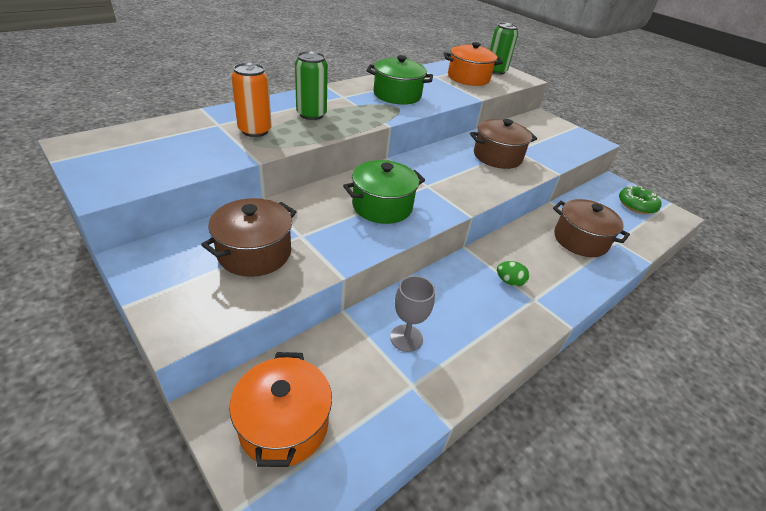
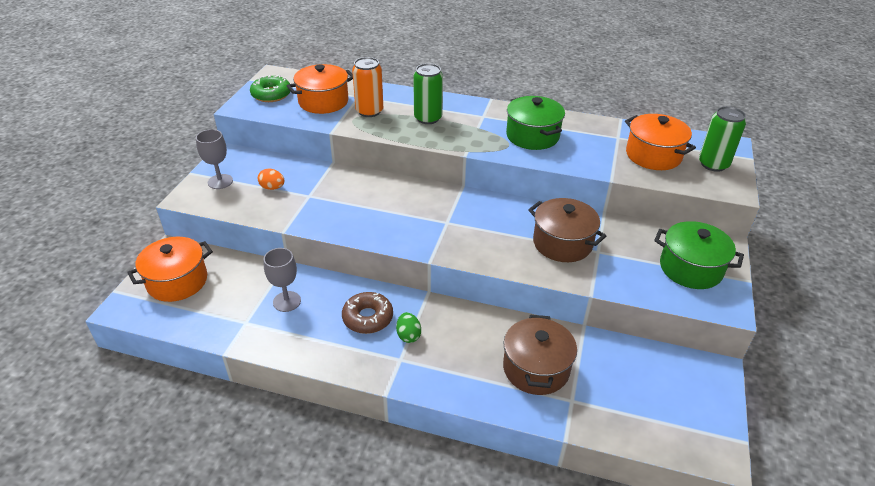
camera: 60 degrees right, 0 degrees up
brown pot [201,198,296,277] -> orange egg [258,168,284,190]
green pot [343,160,425,224] -> green pot moved to [654,221,744,289]
green donut [619,185,661,214] -> green donut moved to [250,75,291,102]
none -> grey goblet [196,129,233,189]
none -> orange pot [287,64,353,114]
none -> brown donut [342,292,393,334]

